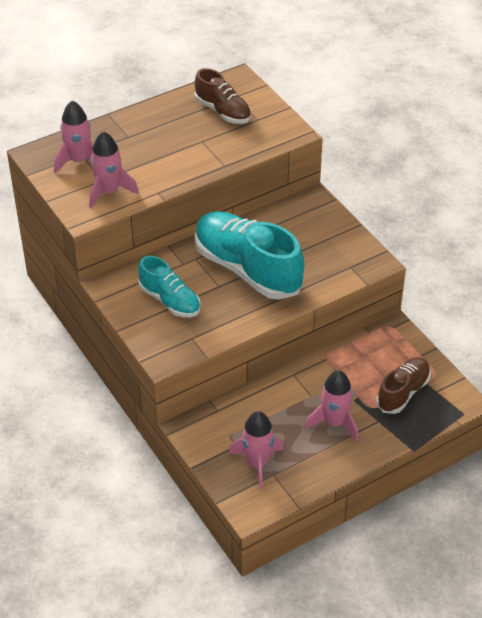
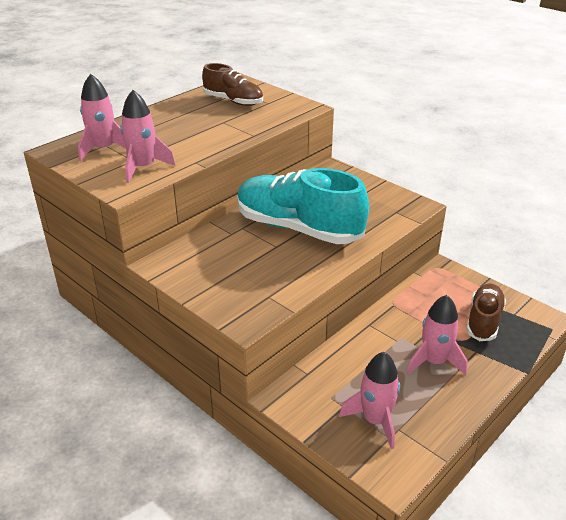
camera: 15 degrees left, 10 degrees down
turquoise shoe [138,256,201,317] -> none

